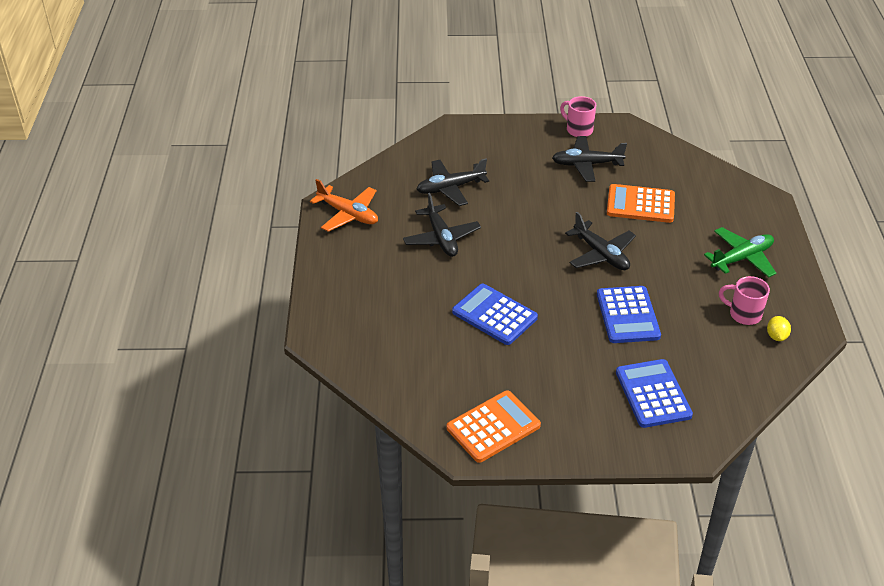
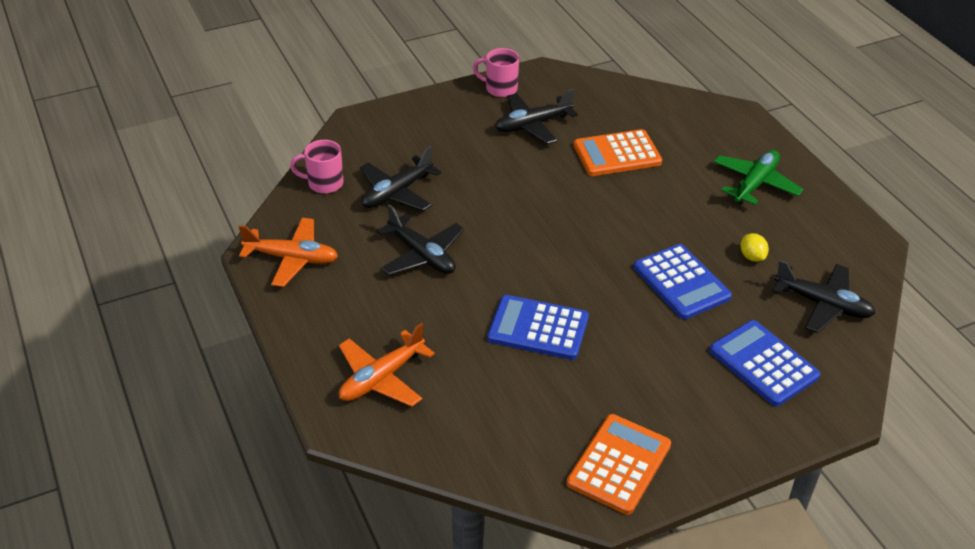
camera: 25 degrees left, 0 degrees up
black plane [565,212,636,270] -> black plane moved to [772,260,876,333]
pink mug [719,276,770,325] -> pink mug moved to [290,140,343,194]
yellow lemon [767,316,791,341] -> yellow lemon moved to [740,233,769,262]
none -> orange plane [339,323,435,407]

